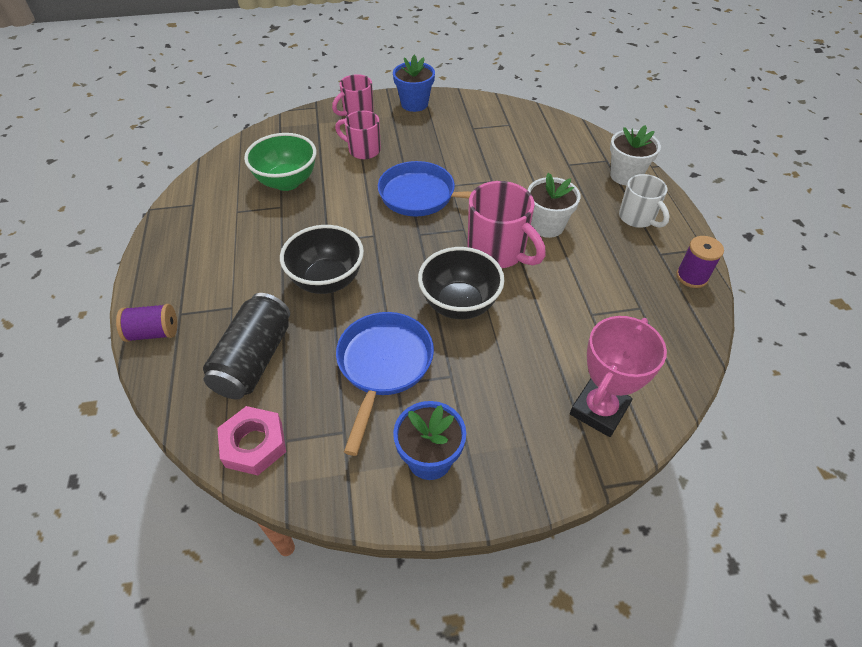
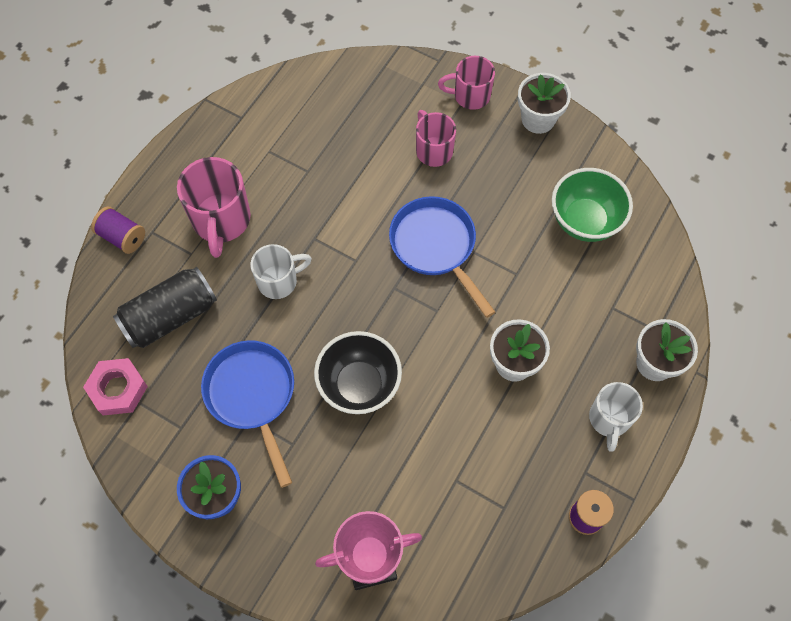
camera: 40 degrees right, 15 degrees up
green bowl [244,133,316,191] -> green bowl moved to [552,168,633,242]
black bowl [280,225,364,294] -> white mug [250,244,312,299]
blue pan [336,312,434,456] -> blue pan turned 75 degrees counterclockwise [201,340,294,488]
blue flower pot [393,55,435,112] -> white flower pot [518,73,571,134]
pink mug [467,181,546,268] -> pink mug moved to [177,157,251,258]

